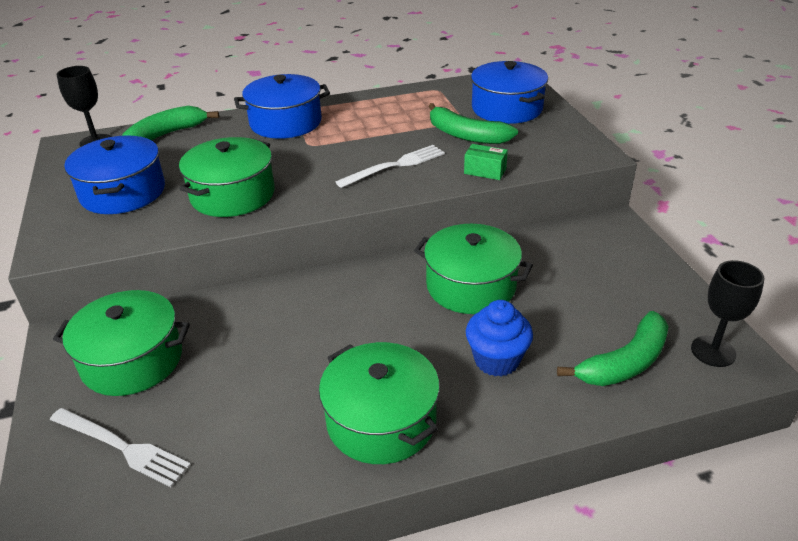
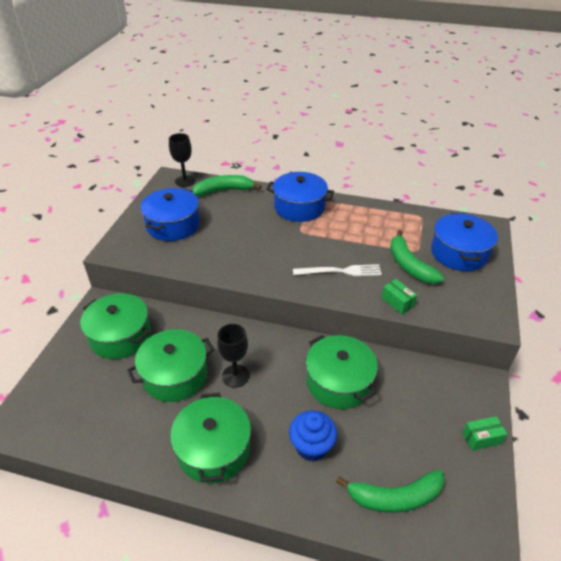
camera: 30 degrees right, 5 degrees up
white fork [50,408,191,487] -> none
green pot [179,137,275,217] -> green pot moved to [127,329,214,402]
black goblet [691,260,764,367] -> black goblet moved to [217,324,249,388]
none -> green box [462,416,507,451]

